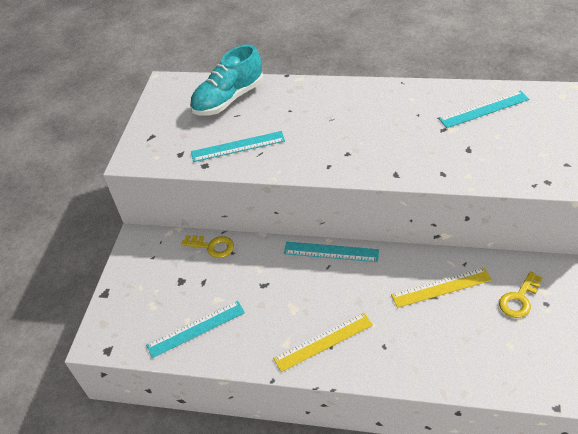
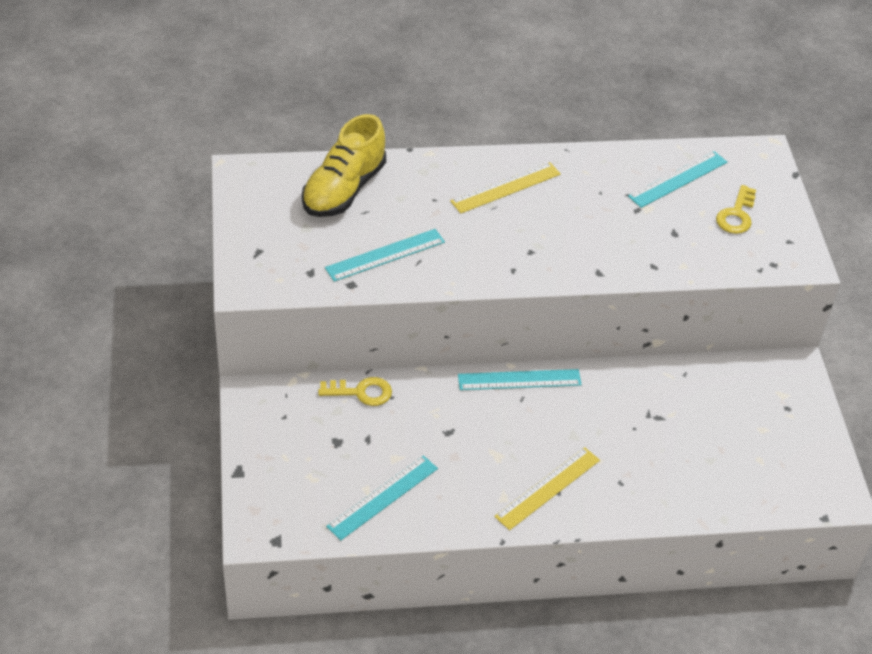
camera: 25 degrees left, 0 degrees up
turquoise shoe [190,45,263,116] -> yellow shoe [302,114,386,217]
yellow ruler [391,268,492,308] -> yellow ruler moved to [450,162,561,213]
yellow key [499,271,542,318] -> yellow key moved to [716,185,756,234]

